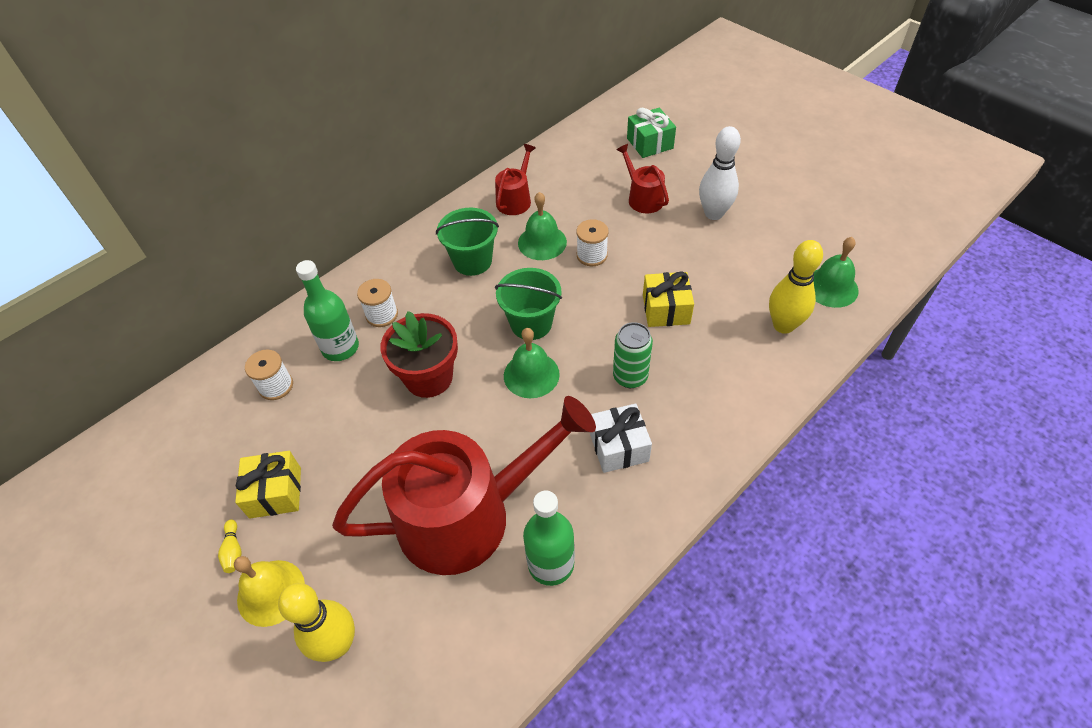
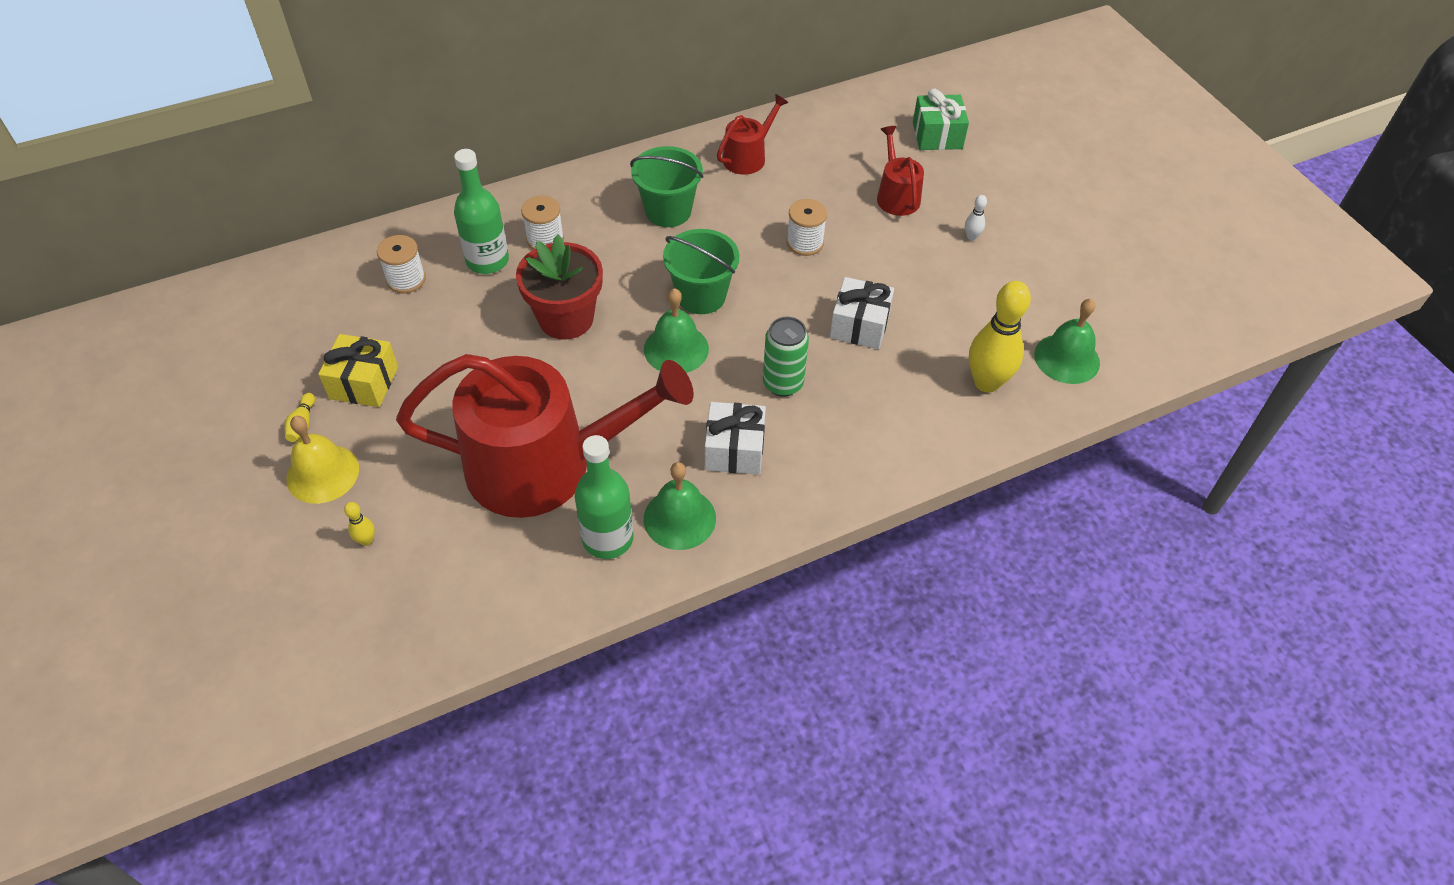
camera: 15 degrees right, 0 degrees up
yellow bowling pin [278,583,355,662] -> yellow bowling pin [344,502,375,546], size x0.43
green bell [518,192,567,260] -> green bell moved to [644,462,716,550]
yellow gift [643,271,694,327] -> white gift [830,277,894,349]
white bowling pin [699,126,741,220] -> white bowling pin [965,195,987,240], size x0.43

